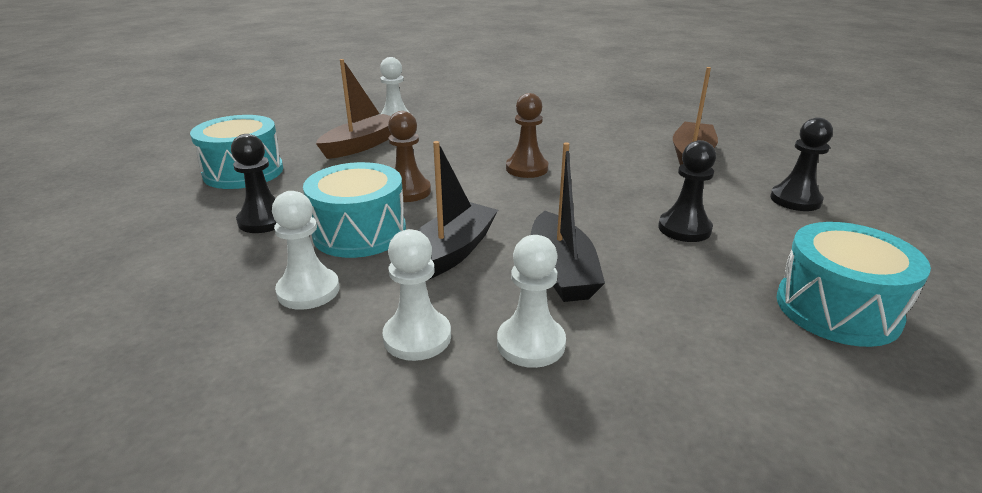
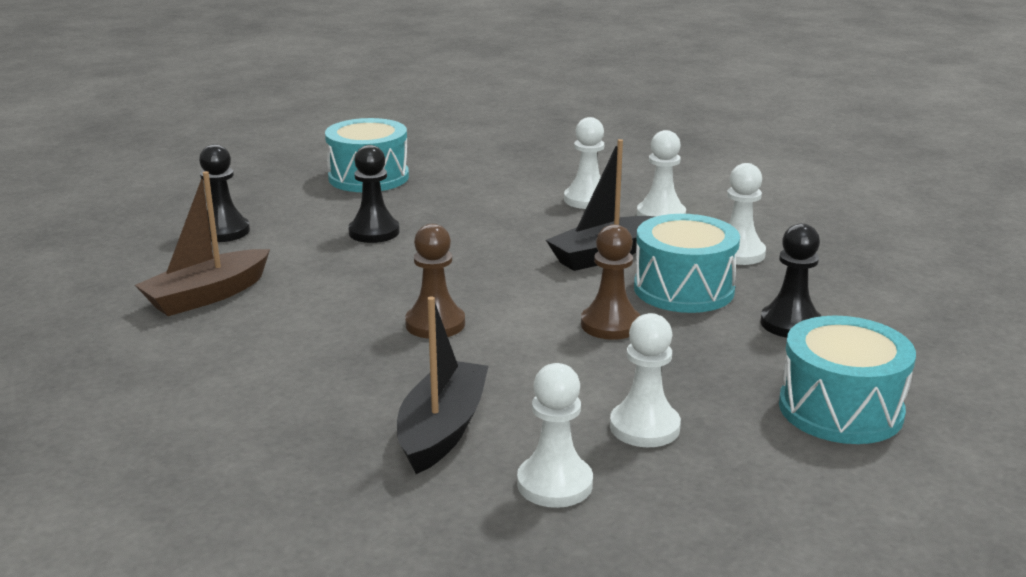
camera: 155 degrees left, 5 degrees down
brown boat [316,59,392,159] -> white pawn [610,313,681,447]
black boat [531,142,605,302] -> black boat moved to [397,296,489,474]

